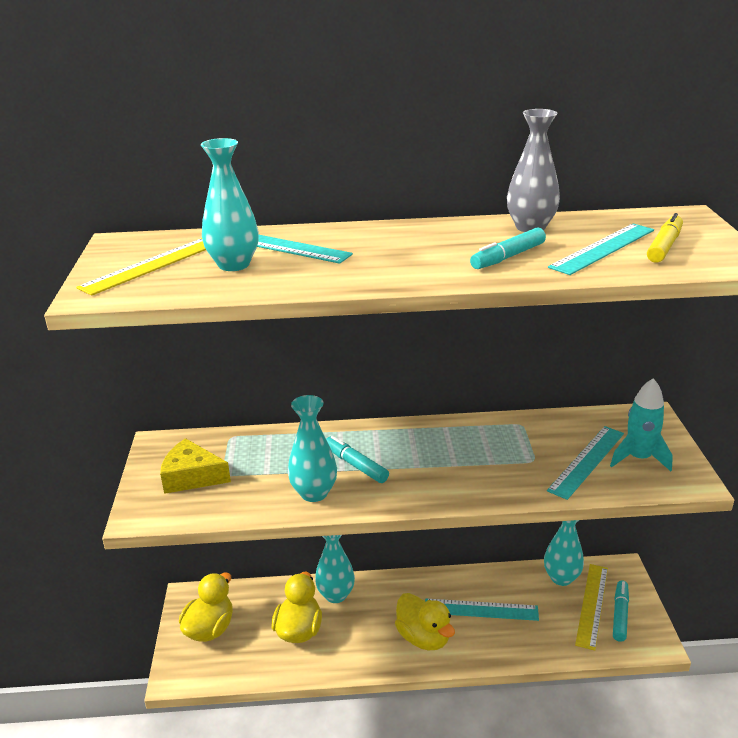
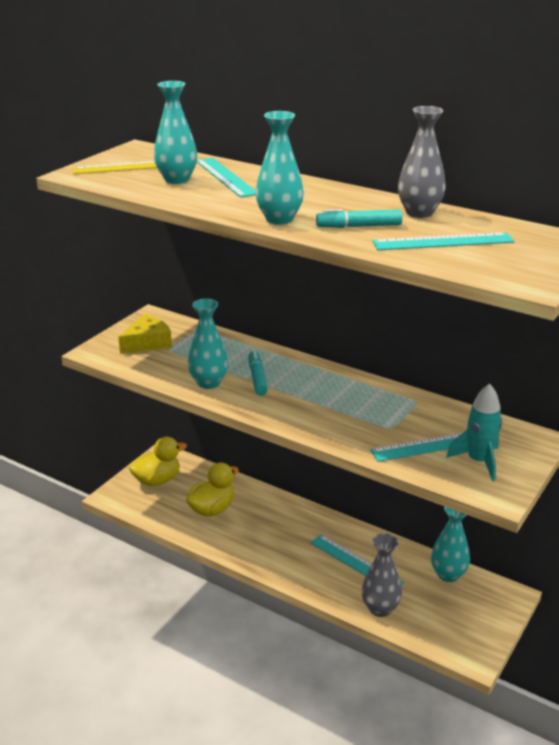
camera: 35 degrees right, 0 degrees up
yellow cheese [160,438,231,494] -> yellow cheese turned 90 degrees clockwise [118,314,172,354]
turquoise vase [315,535,355,603] -> turquoise vase moved to [256,111,304,225]
yellow duck [395,593,455,650] -> none
yellow ruler [575,564,608,651] -> none
turquoise marker [613,581,629,642] -> none
yellow marker [647,213,683,263] -> none
none -> grey vase [362,533,402,617]

